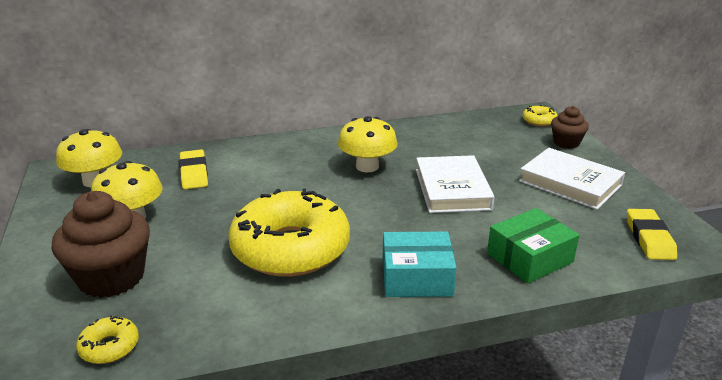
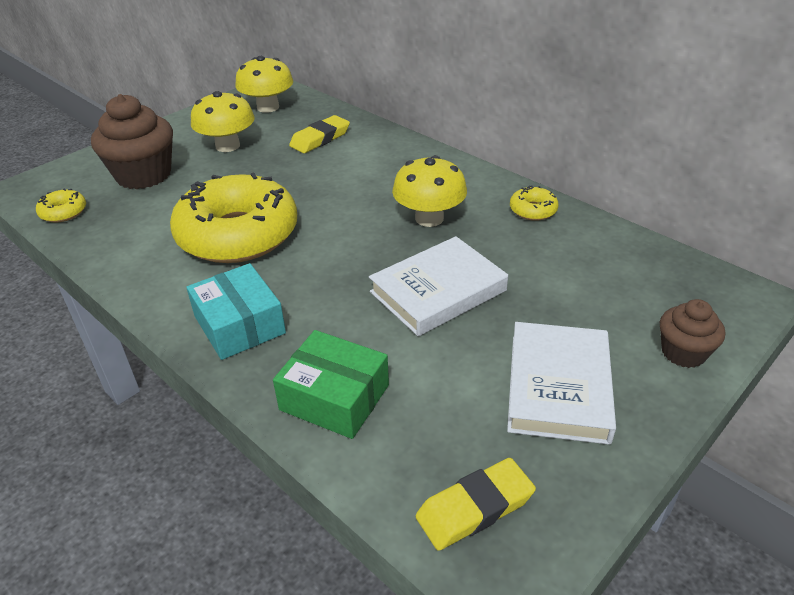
camera: 60 degrees right, 10 degrees up
yellow donut [522,105,558,126] -> yellow donut moved to [510,186,559,221]

